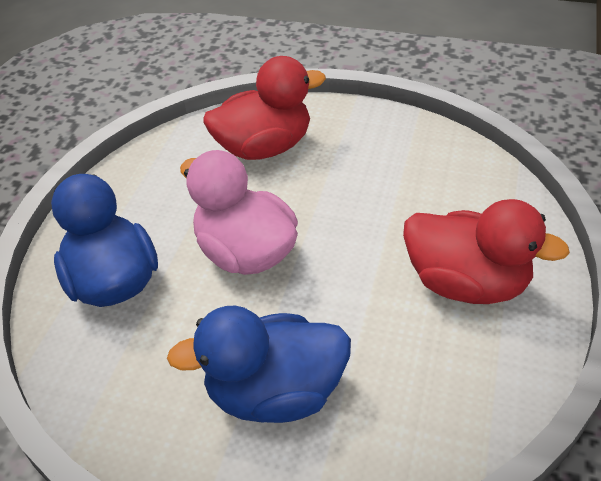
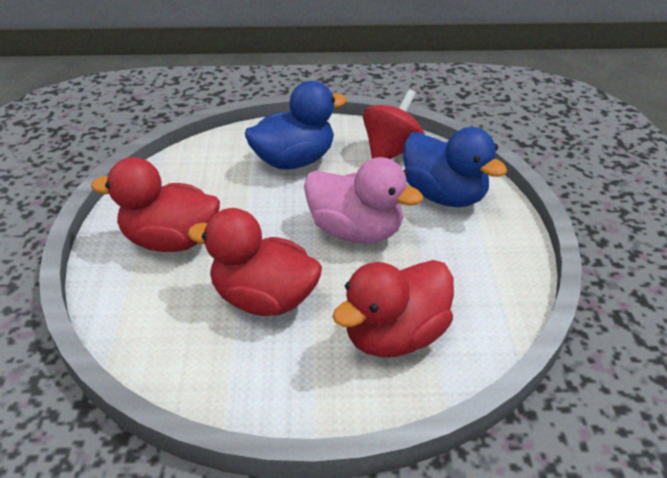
camera: 160 degrees right, 5 degrees down
none -> red duck [188,208,322,316]
none -> red spinning top [363,90,425,159]

